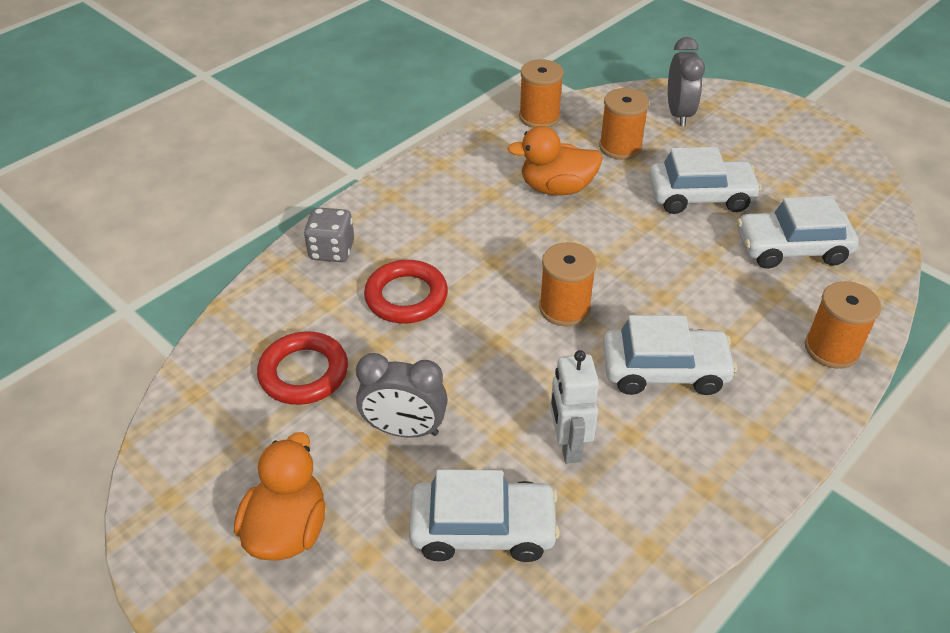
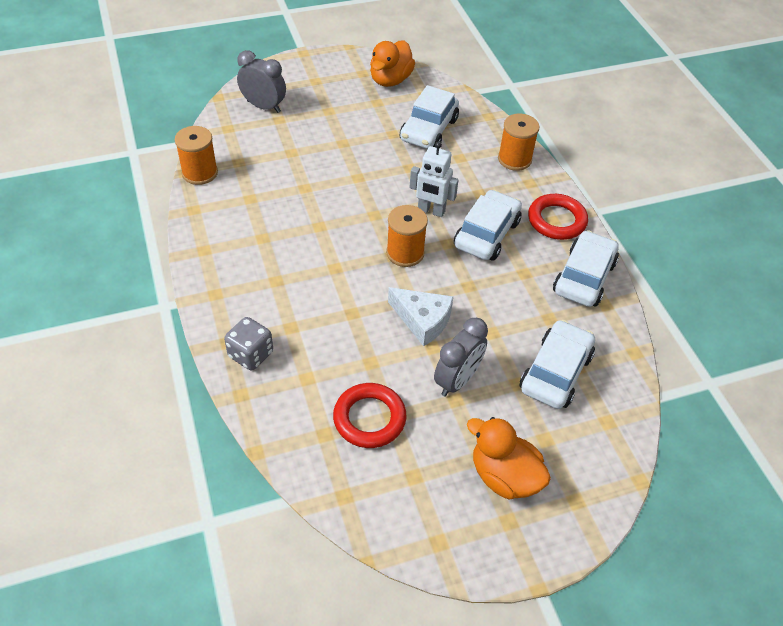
camera: 65 degrees left, 5 degrees up
red ring [364,260,448,323] -> red ring moved to [528,194,588,240]
orange duck [507,126,603,196] -> orange duck moved to [370,40,415,87]
white robot [550,350,599,463] -> white robot moved to [409,141,459,217]
orange spool [599,88,649,160] -> none
white car [649,147,762,214] -> white car moved to [553,230,619,307]
none -> white cheese [388,287,454,346]

